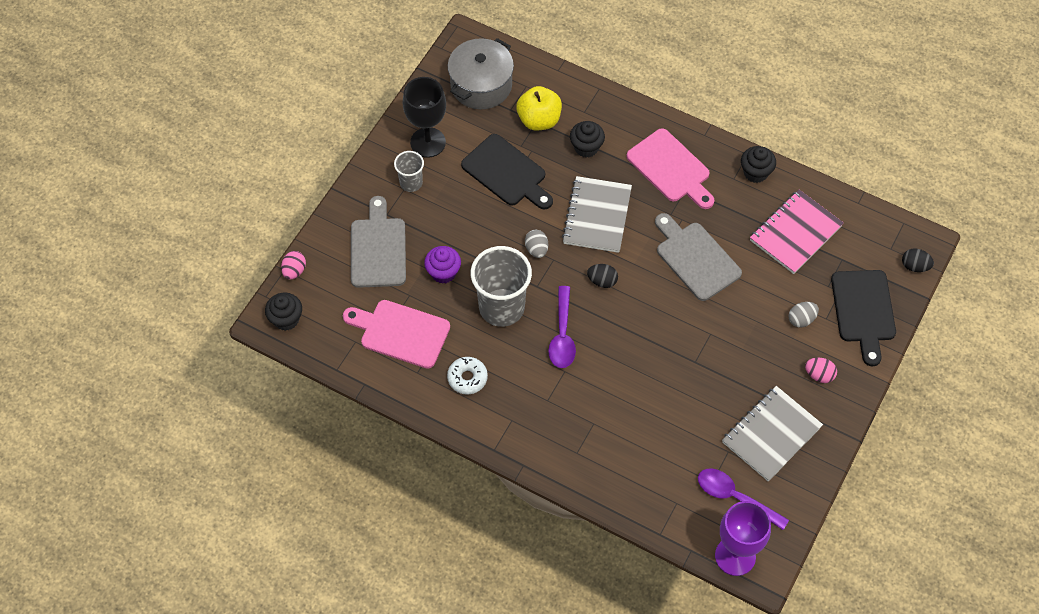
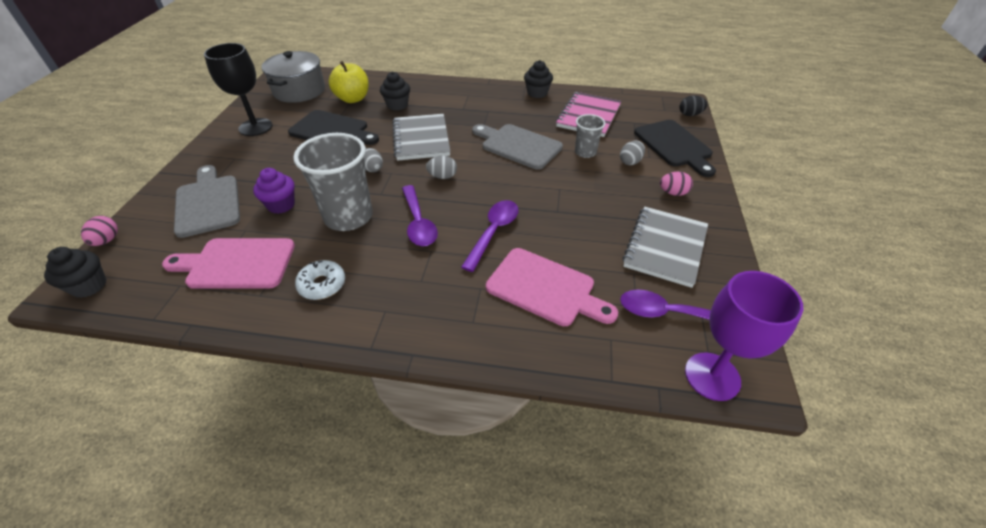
camera: 20 degrees left, 15 degrees down
grey cup [394,151,424,192] -> grey cup moved to [575,114,605,158]
black egg [587,264,618,288] -> grey egg [426,156,457,179]
pink cutting board [626,128,715,209] -> pink cutting board moved to [486,248,618,326]
none -> purple spoon [461,200,519,272]

